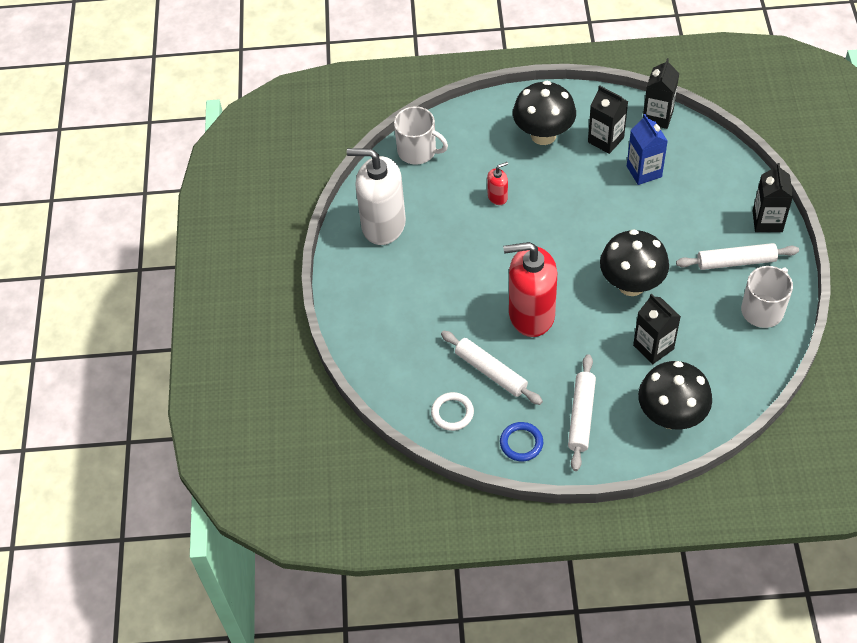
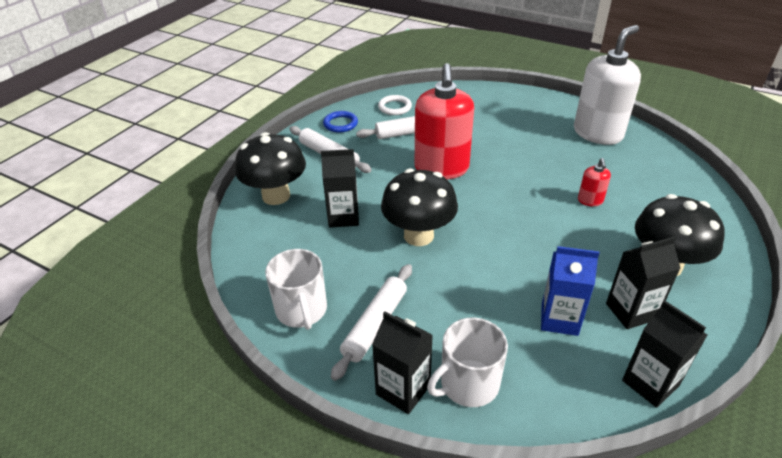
camera: 120 degrees right, 15 degrees down
white mug [394,106,448,165] -> white mug moved to [427,318,508,407]
red soap dispenser [503,242,557,337] -> red soap dispenser turned 150 degrees clockwise [415,63,474,179]

